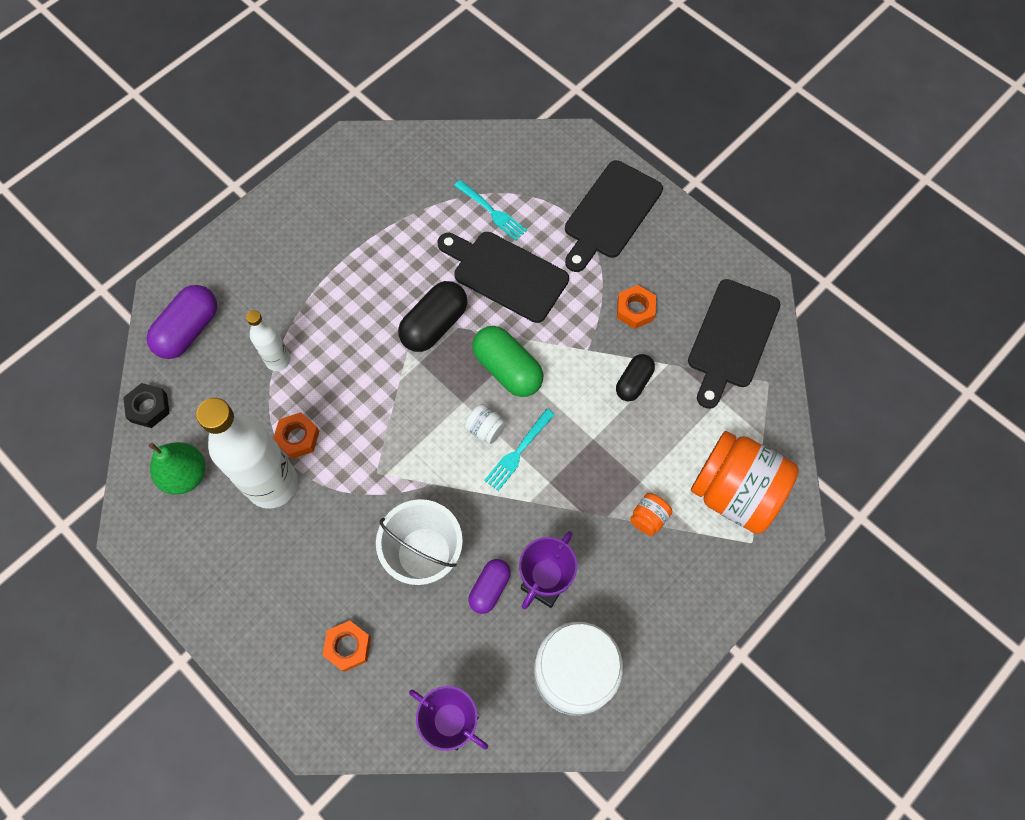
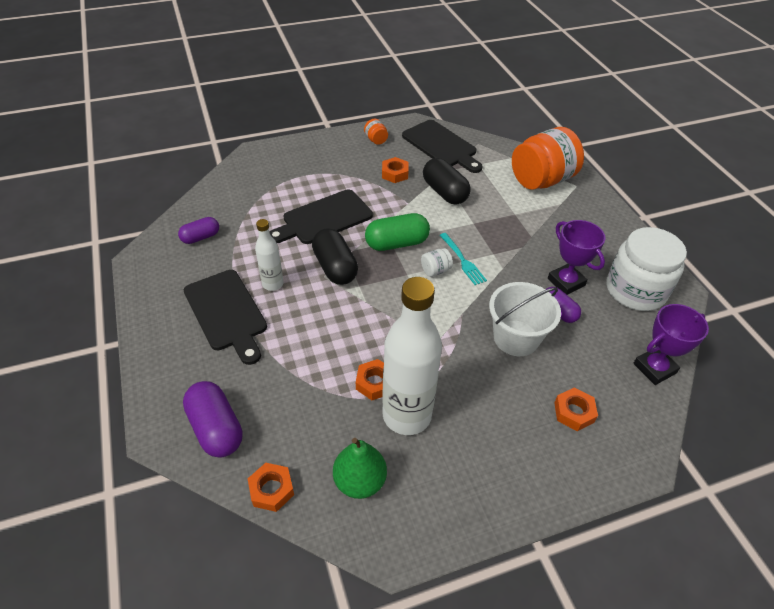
camera: 65 degrees left, 20 degrees down
black nut [123,383,170,428] -> orange nut [248,463,294,512]
white bottle [246,310,291,371] -> white bottle moved to [255,219,284,291]
turquoise fork [454,180,527,240] -> none
black cutting board [565,160,663,272] -> black cutting board moved to [184,270,267,365]
black capsule [616,354,655,402] -> black capsule [423,158,471,205], size x1.60
orange jar [630,493,672,536] -> orange jar moved to [364,119,388,145]
none -> purple capsule [178,217,219,244]

